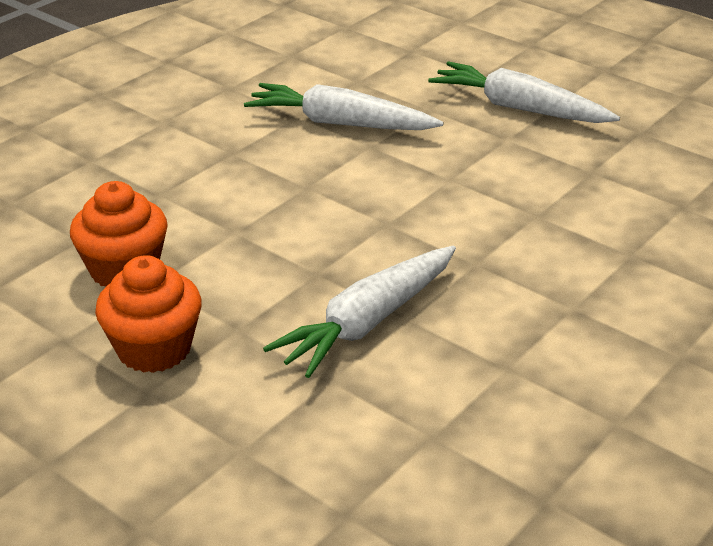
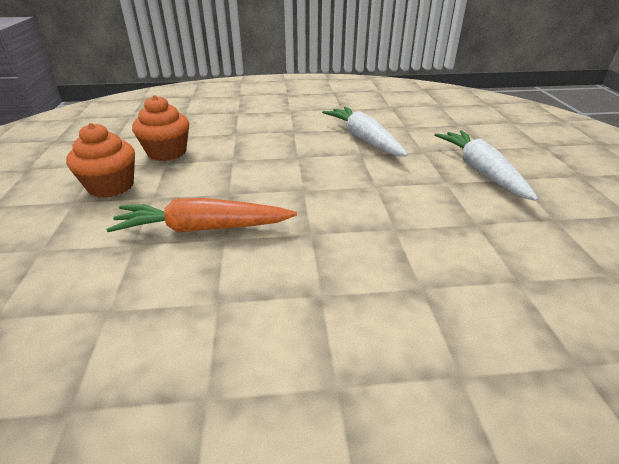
camera: 45 degrees right, 0 degrees up
white carrot [263,245,456,378] -> orange carrot [107,198,297,232]

